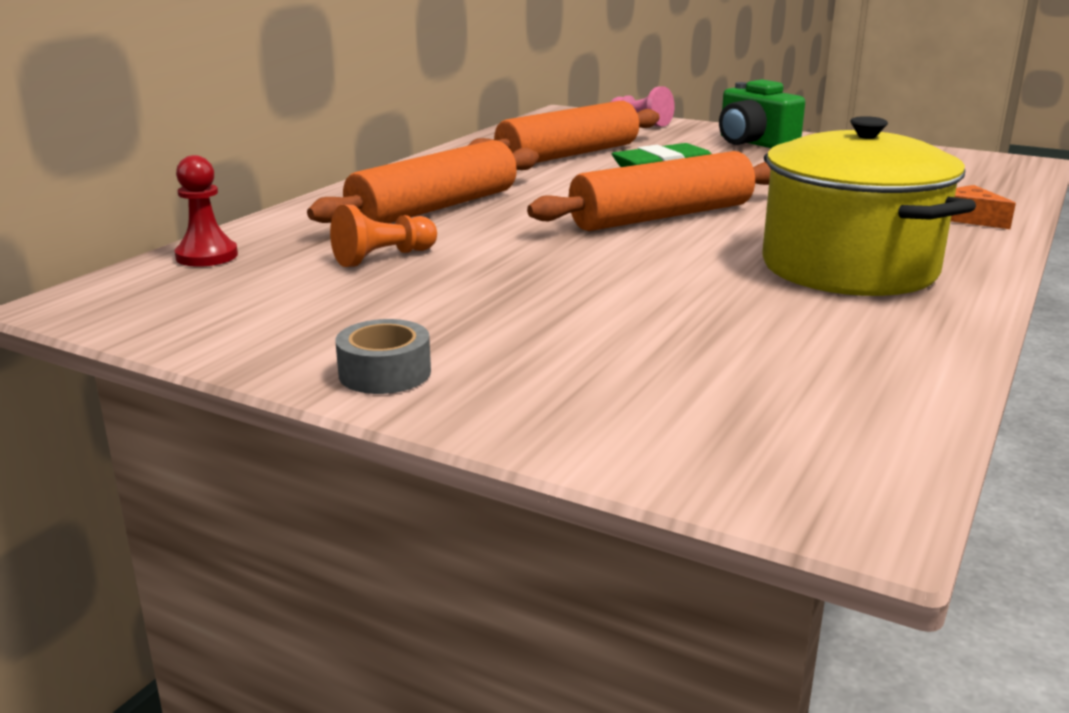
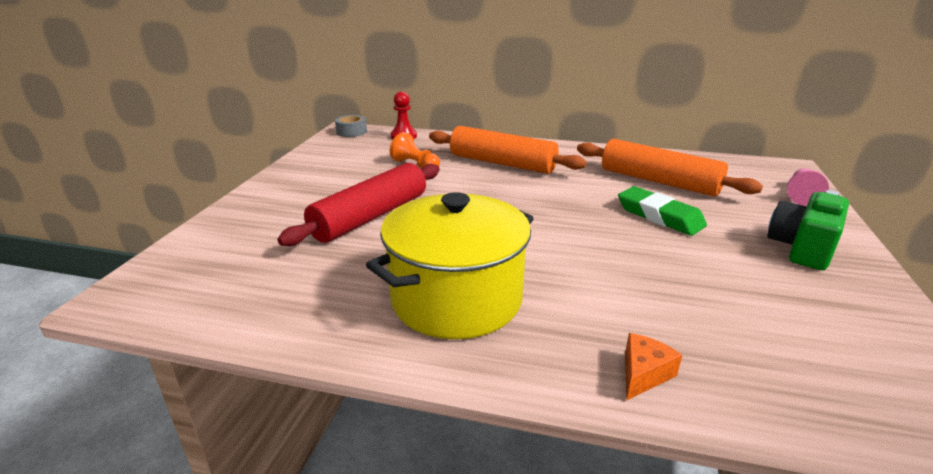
camera: 75 degrees right, 5 degrees up
grey tape [335,319,431,394] -> grey tape moved to [335,115,367,137]
orange rolling pin [527,151,771,231] -> none
none -> red rolling pin [277,163,440,246]

